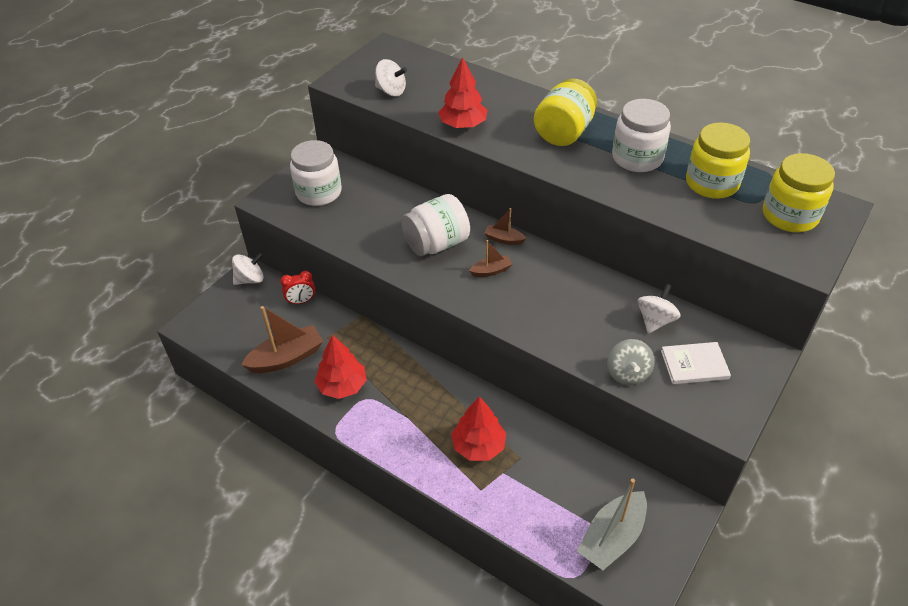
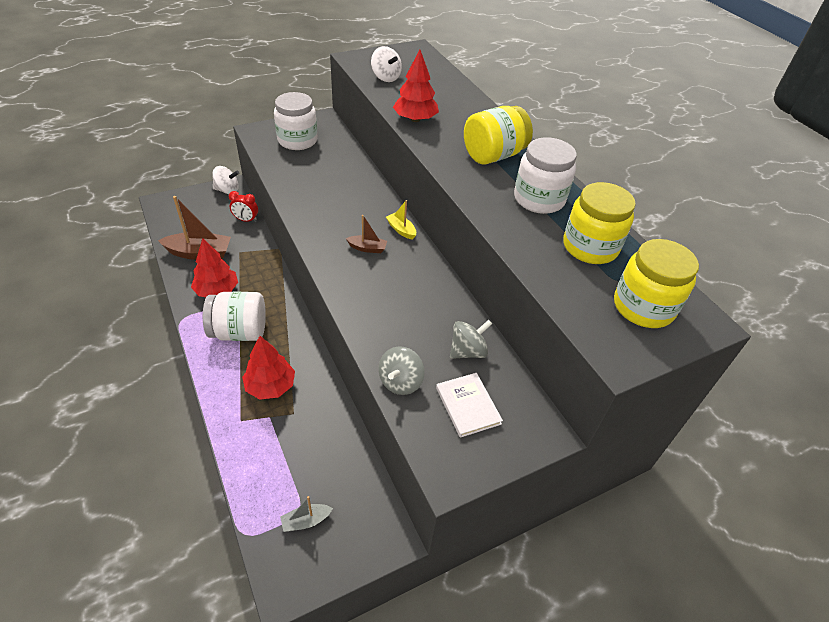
camera: 25 degrees right, 0 degrees up
white jar [401,194,470,256] -> white jar moved to [203,292,266,341]
brown boat [484,208,527,245] -> yellow boat [386,200,416,240]
grey boat [577,478,647,570] -> grey boat [280,496,333,532], size x0.52
white spinning top [638,284,681,333] -> grey spinning top [450,320,492,359]
white book [661,342,731,384] -> white book turned 45 degrees clockwise [436,373,503,438]

